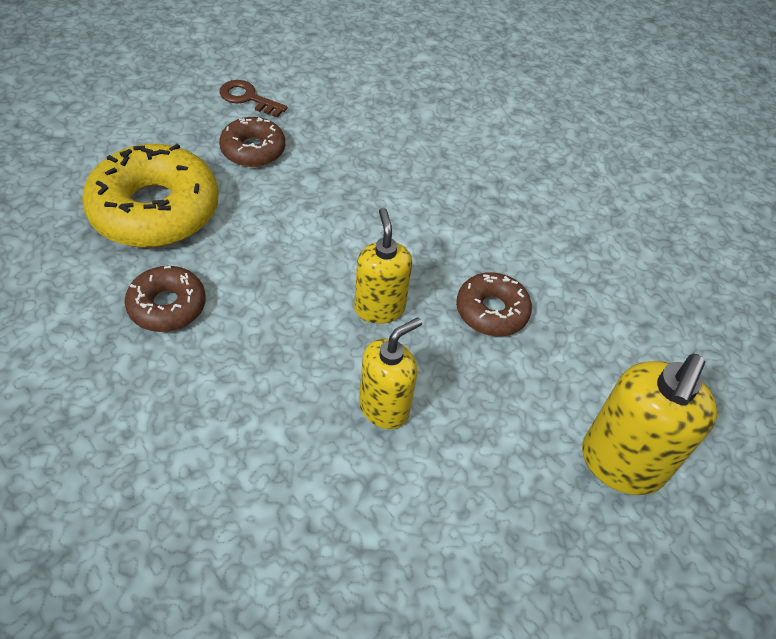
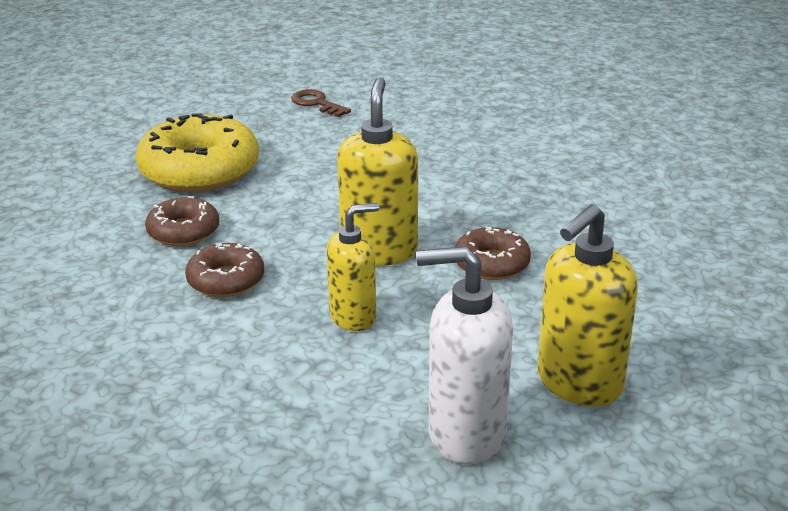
camera: 20 degrees right, 20 degrees down
brown donut [219,117,285,167] -> brown donut moved to [185,243,264,297]
yellow soap dispenser [354,208,412,324] -> yellow soap dispenser [337,78,418,266], size x1.50
none -> white soap dispenser [416,246,513,465]

